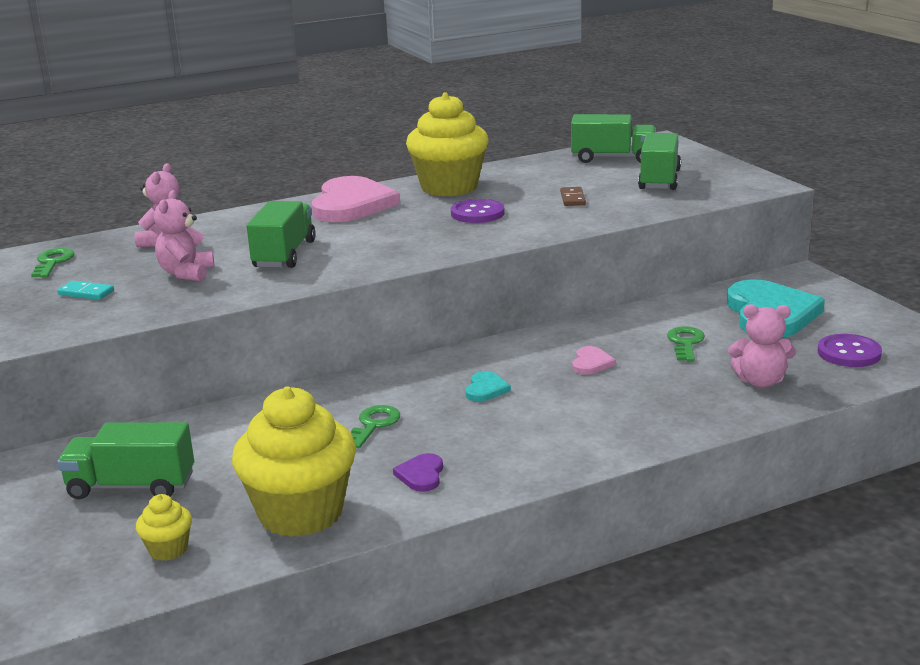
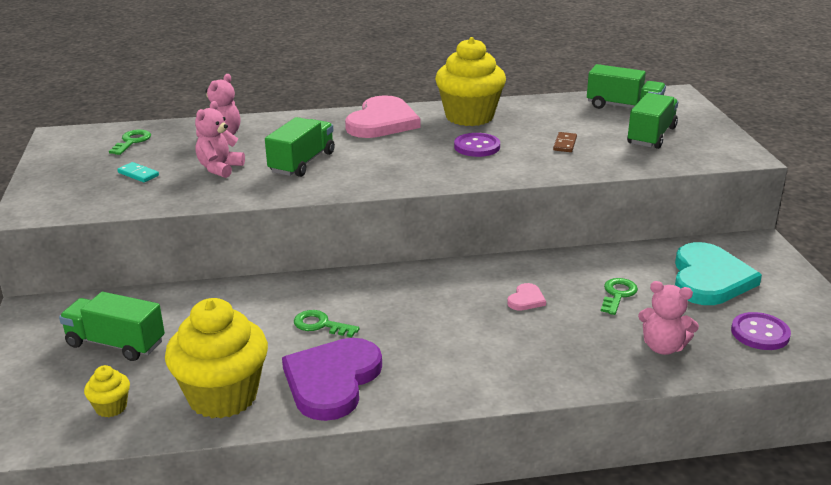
camera: 15 degrees right, 5 degrees up
green key [351,405,400,448] -> green key turned 105 degrees counterclockwise [294,310,360,337]
purple heart [393,453,443,492] -> purple heart [282,338,382,421], size x2.34
turquoise heart [466,371,511,401] -> none

